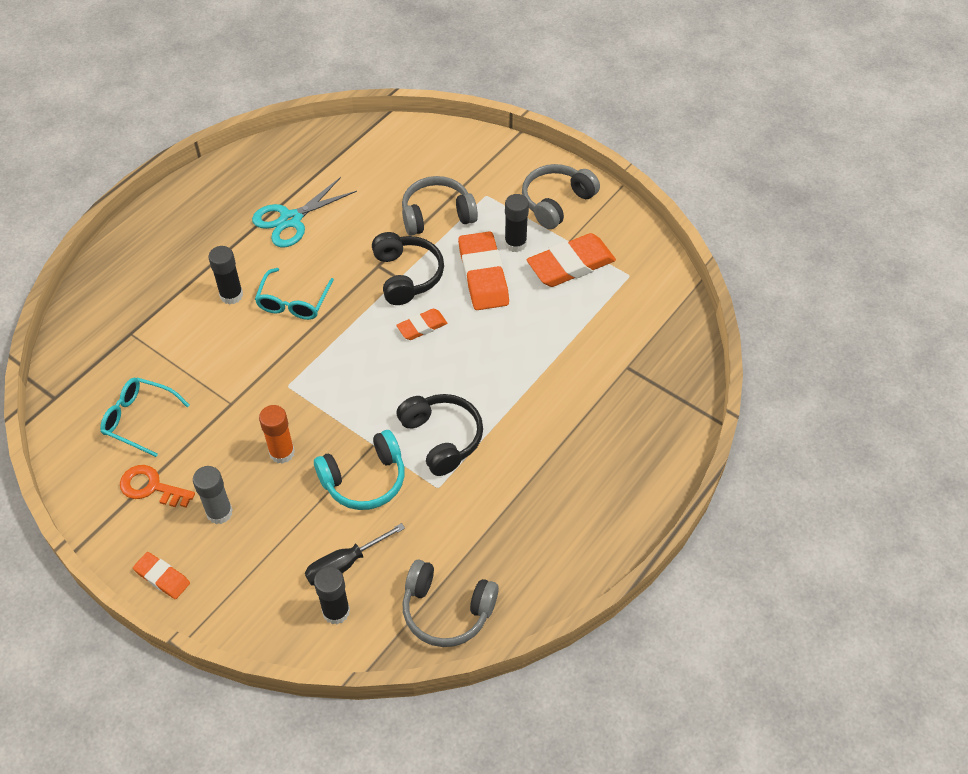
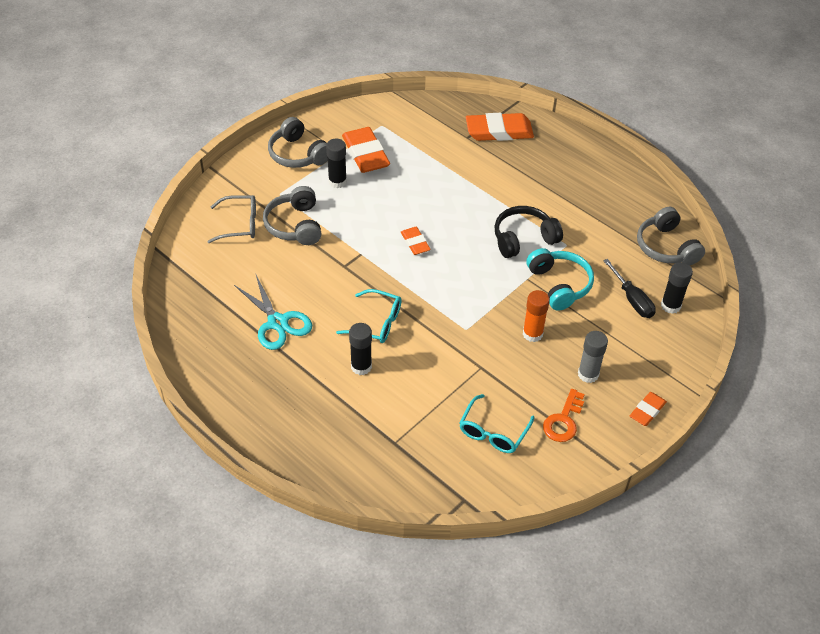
camera: 85 degrees left, 5 degrees down
black headphones [372,232,444,305] -> none
grey headphones [402,560,499,647] -> grey headphones turned 135 degrees clockwise [637,207,705,265]
orange eraser [458,231,509,310] -> orange eraser moved to [466,113,534,141]
none -> grey glasses [208,195,256,243]

